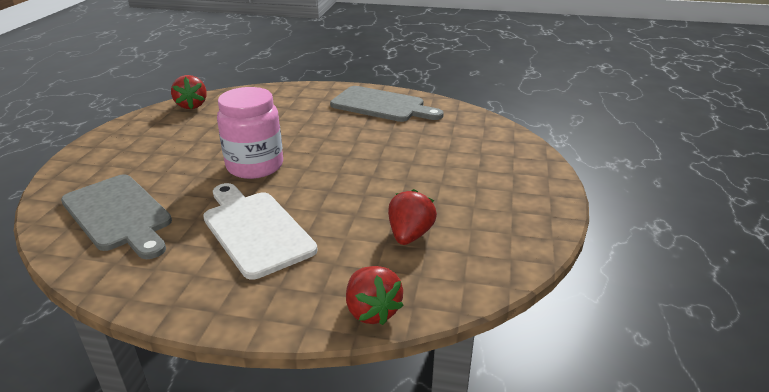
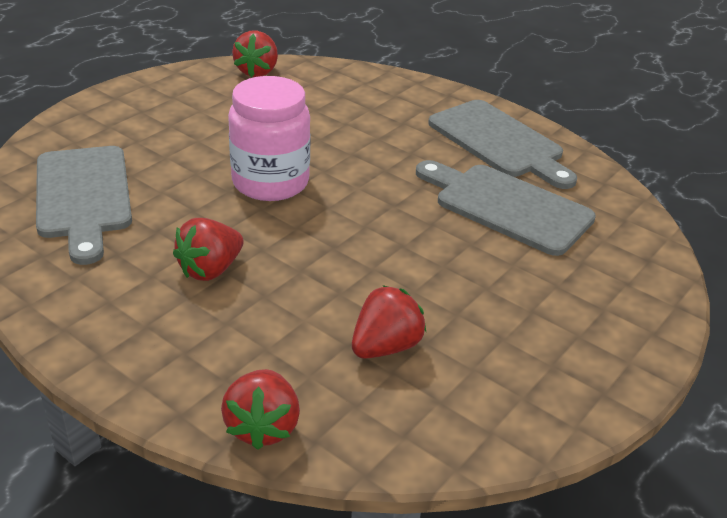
camera: 25 degrees right, 5 degrees up
white cutting board [203,183,317,280] -> red strawberry [173,218,244,281]
none -> grey cutting board [416,160,596,256]

